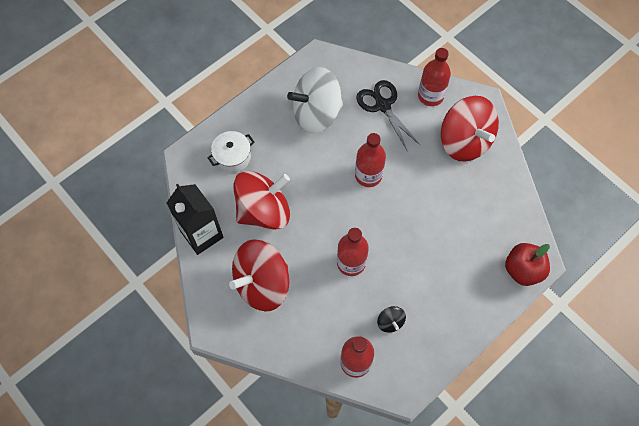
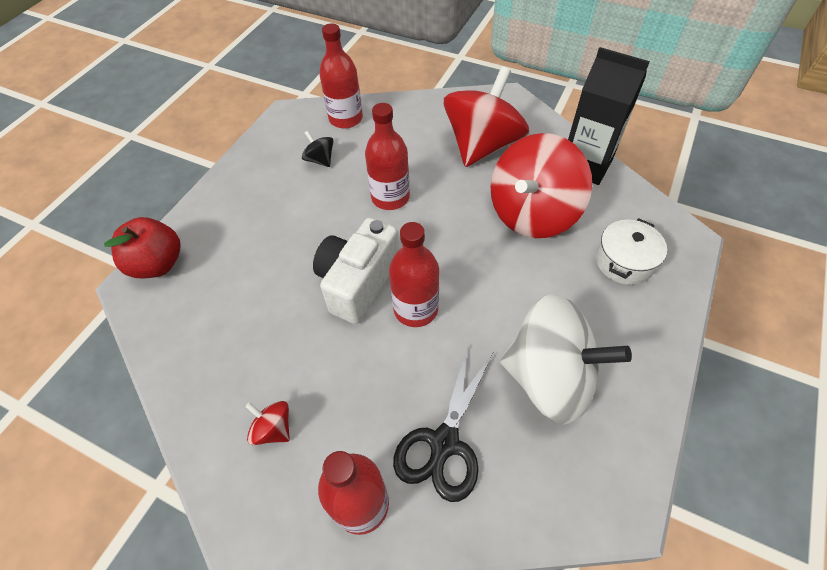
camera: 160 degrees right, 10 degrees down
white spinning top [287,67,343,134] -> white spinning top turned 60 degrees clockwise [500,294,632,425]
black scissors [356,80,420,150] -> black scissors turned 75 degrees clockwise [393,344,493,502]
red spinning top [441,96,499,162] -> red spinning top [245,401,290,445], size x0.41
none -> white camera [313,218,399,324]

